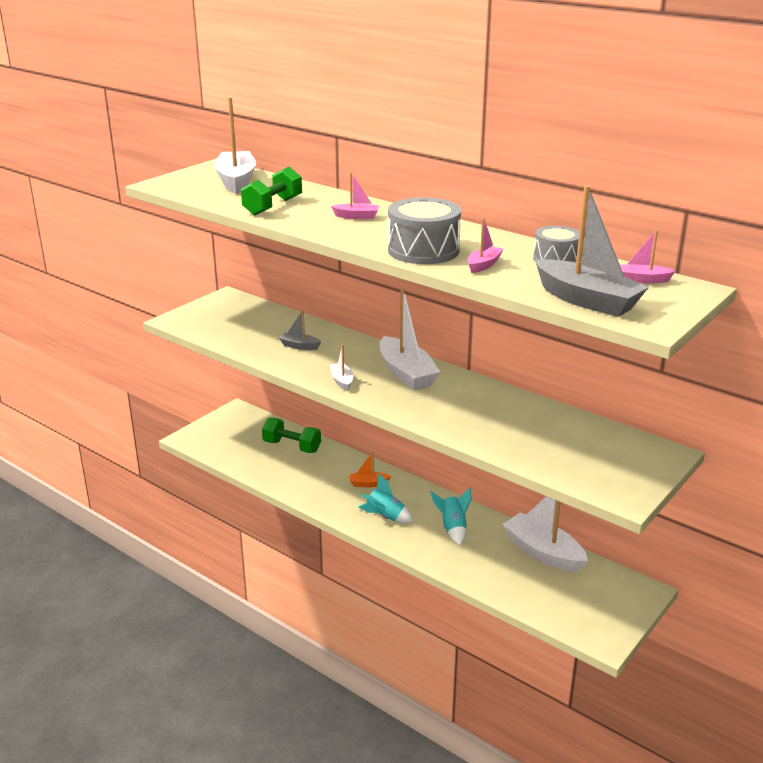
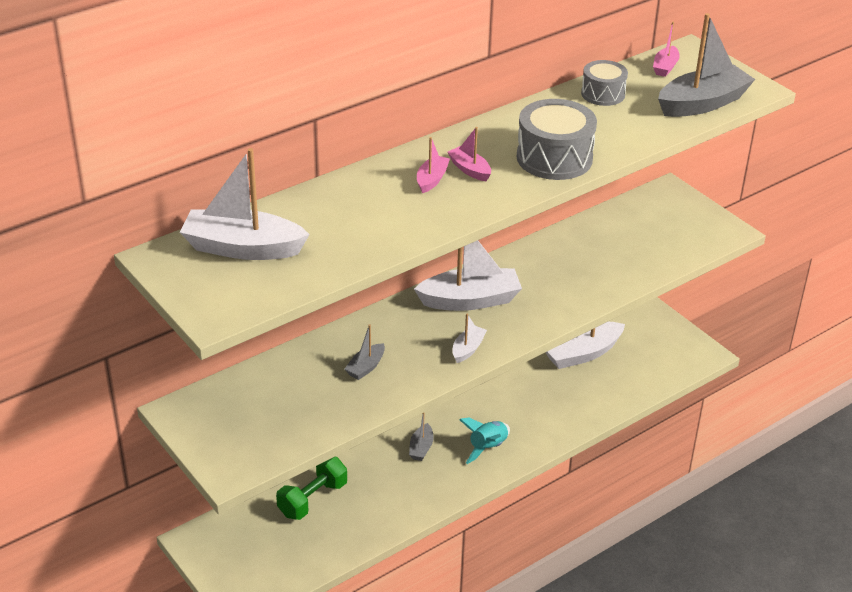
camera: 75 degrees left, 10 degrees up
green dumbbell [241,167,302,216] -> none
white boat [330,344,353,391] -> white boat turned 120 degrees clockwise [452,313,487,363]
orange boat [350,451,391,487] -> grey boat [409,412,434,461]
turquoise rocket [430,488,472,546] -> none
pink boat [467,218,504,273] -> pink boat moved to [447,127,491,182]

